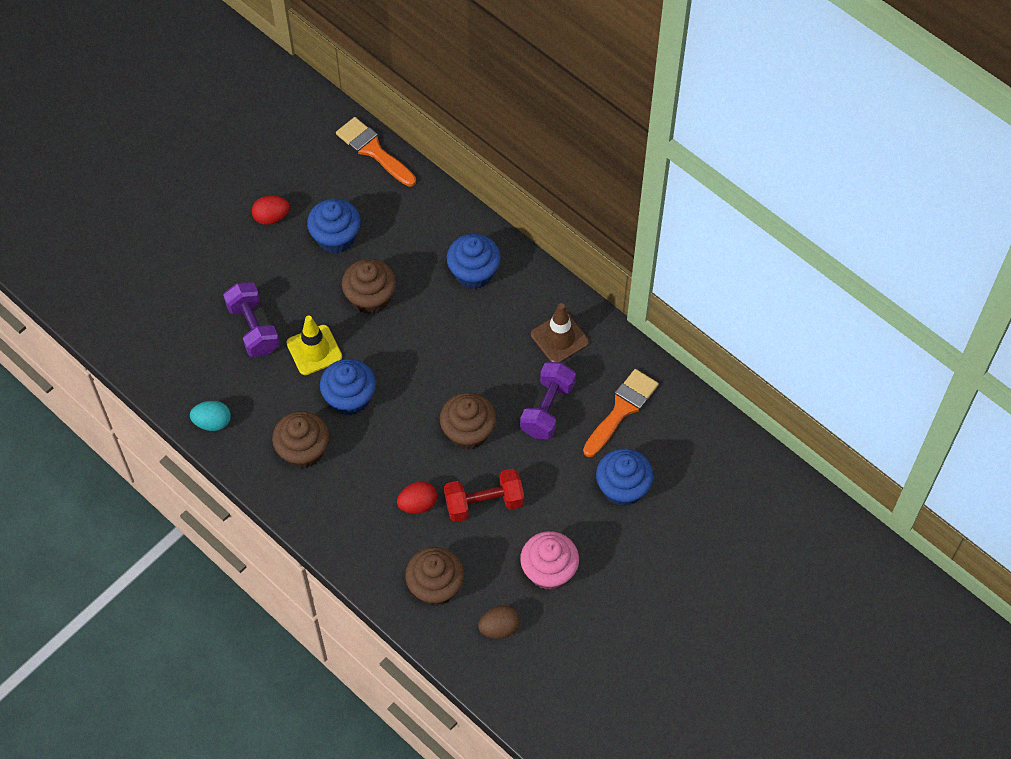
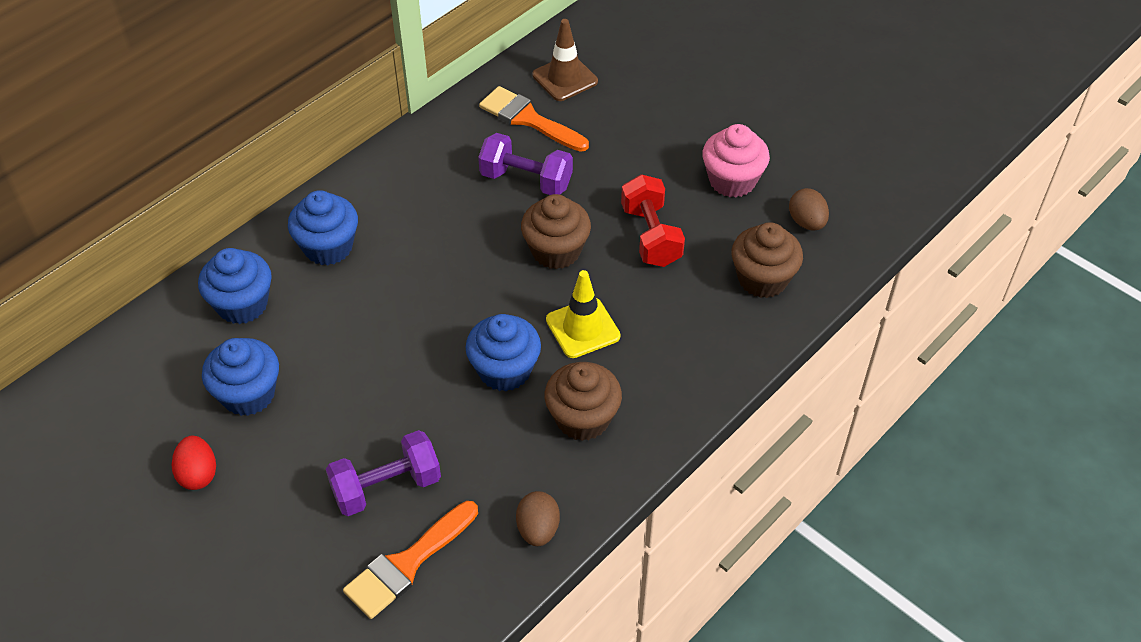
camera: 90 degrees left, 10 degrees down
turquoise egg [190,401,231,431] -> brown egg [516,491,560,546]
yellow traffic cone [286,315,342,375] -> yellow traffic cone moved to [546,270,621,358]
orange brush [336,117,416,187] -> orange brush moved to [343,501,478,619]
brown cupcake [342,259,396,314] -> none
red egg [397,481,437,514] -> none
brown traffic cone [531,303,589,362] -> brown traffic cone moved to [532,19,598,101]
blue cupcake [596,449,654,506] -> blue cupcake moved to [198,248,272,324]

